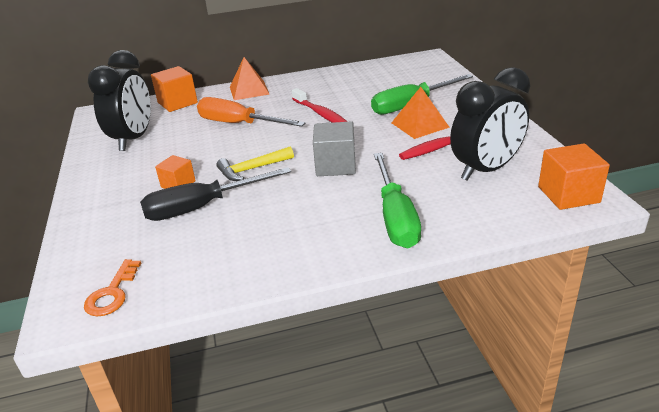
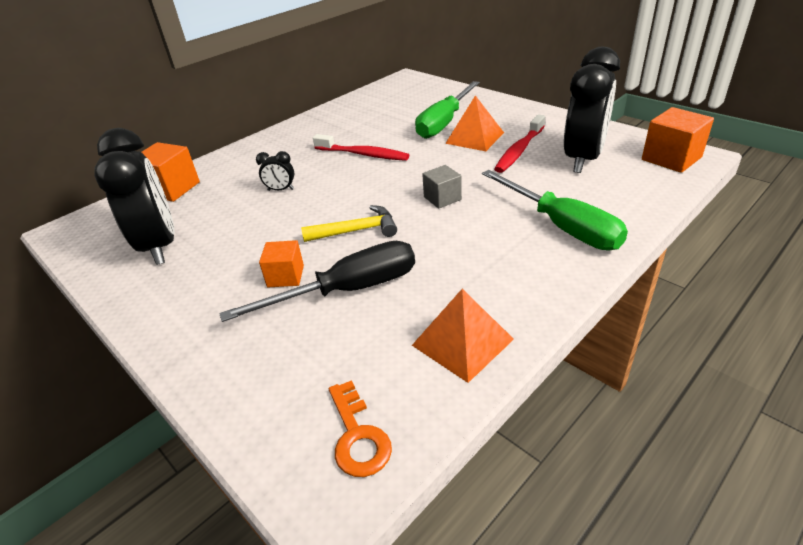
camera: 30 degrees left, 5 degrees up
black screwdriver [140,167,291,221] -> black screwdriver turned 150 degrees counterclockwise [219,241,415,322]
orange screwdriver [197,97,305,127] -> black clock [256,151,294,191]
yellow hammer [216,147,294,181] -> yellow hammer turned 135 degrees counterclockwise [301,205,397,242]
orange pyramid [230,57,269,100] -> orange pyramid moved to [412,289,514,383]
grey cube [313,121,356,176] -> grey cube [422,165,462,209], size x0.63

